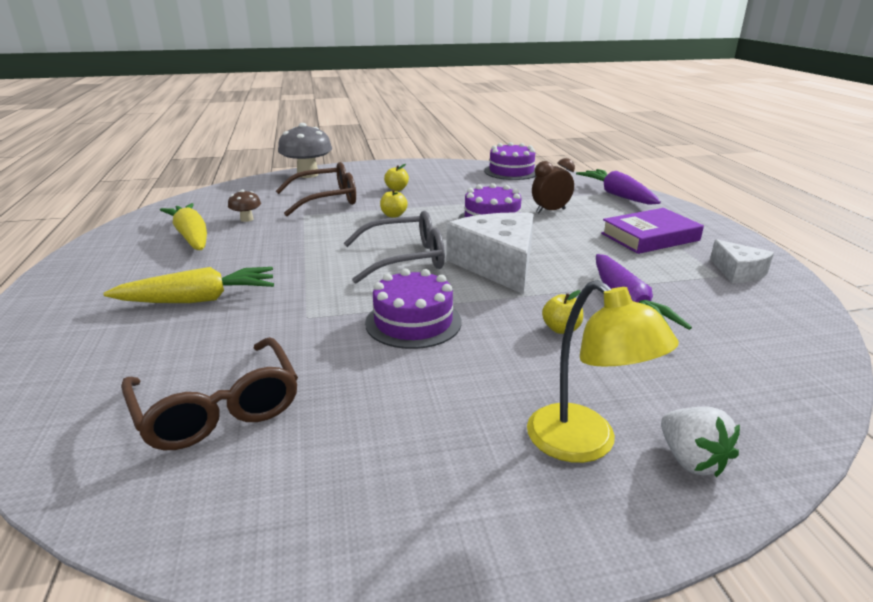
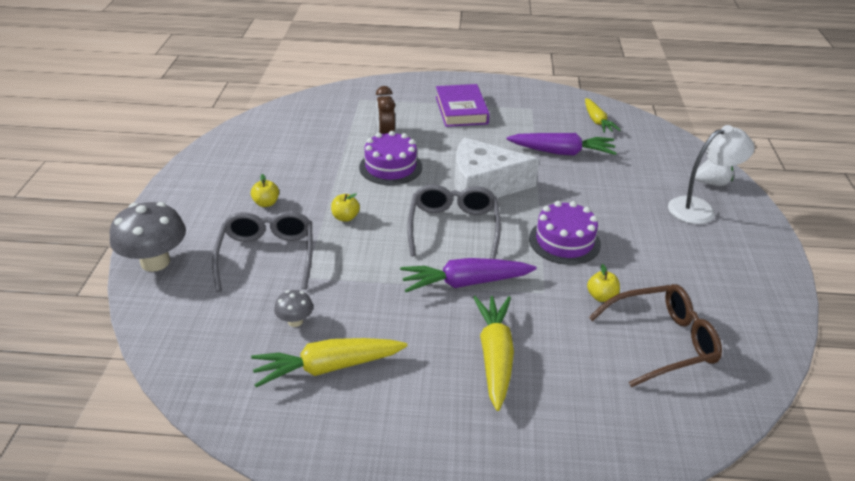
camera: 75 degrees left, 10 degrees up
brown mushroom [228,190,261,222] -> grey mushroom [274,290,313,327]
brown glasses [276,162,356,216] -> grey glasses [212,211,313,292]
purple cake [484,142,536,180] -> none
yellow lamp [527,280,679,463] -> white lamp [668,125,755,224]
yellow apple [542,290,583,334] -> yellow apple moved to [587,264,620,302]
purple carrot [576,169,661,205] -> purple carrot moved to [400,258,536,292]
white cheese [710,239,774,283] -> none
none -> yellow carrot [585,98,620,133]

